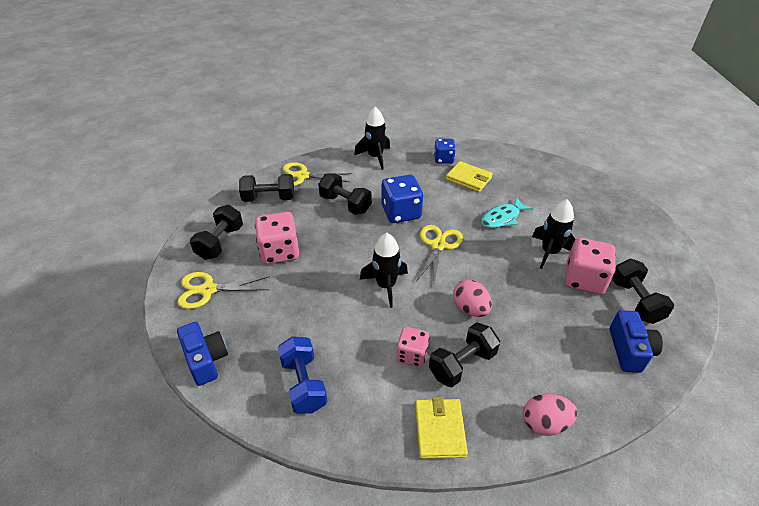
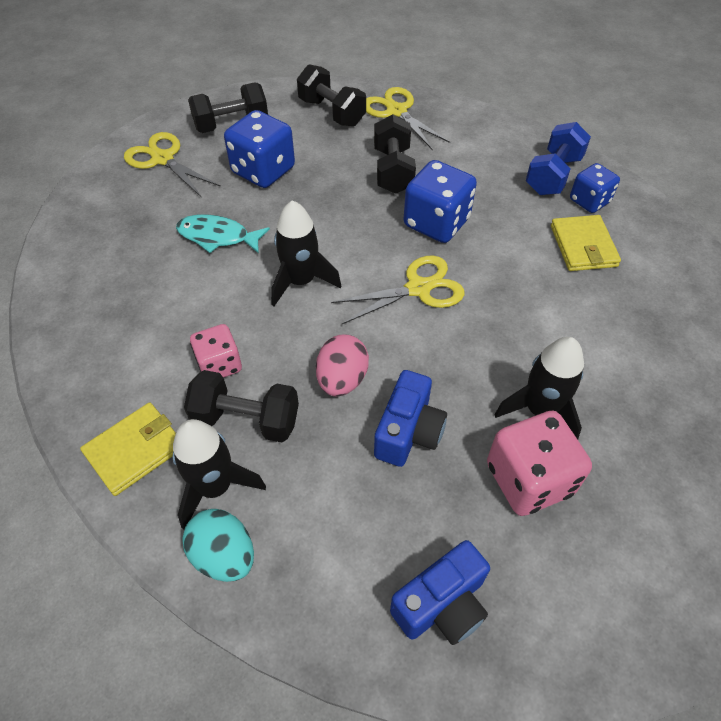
camera: 50 degrees right, 10 degrees up
blue camera [177,322,228,386] -> blue camera moved to [374,370,447,467]
pink dice [255,212,299,264] -> blue dice [224,110,295,188]
blue dumbbell [278,336,327,414] -> blue dumbbell moved to [526,122,591,195]
black rocket [354,107,390,170] -> black rocket moved to [172,419,266,530]
turquoise fish [481,198,533,228] -> turquoise fish moved to [176,214,270,254]
pink egg [523,394,578,436] -> turquoise egg [182,509,254,582]
black dumbbell [612,259,674,324] -> none

